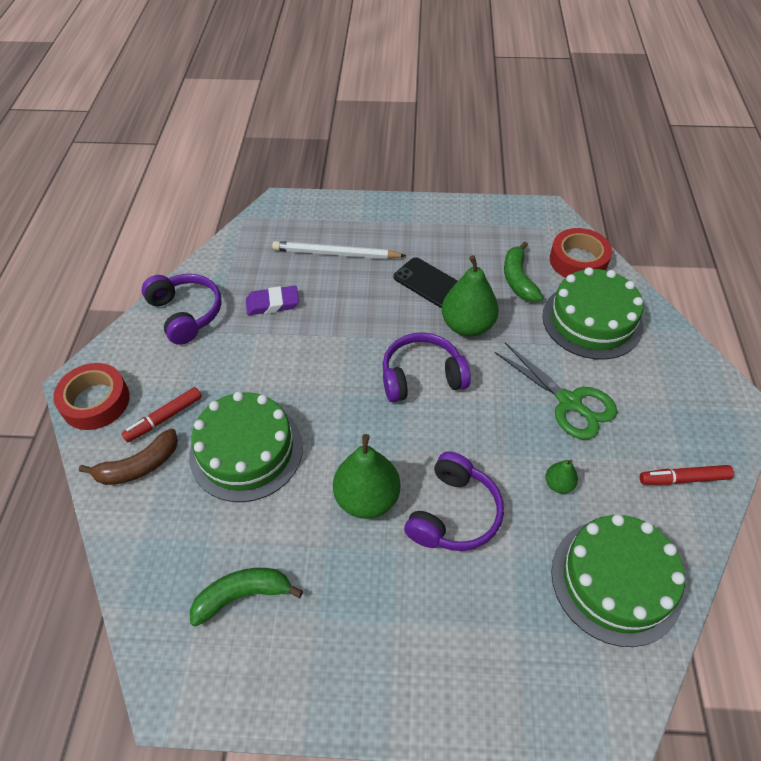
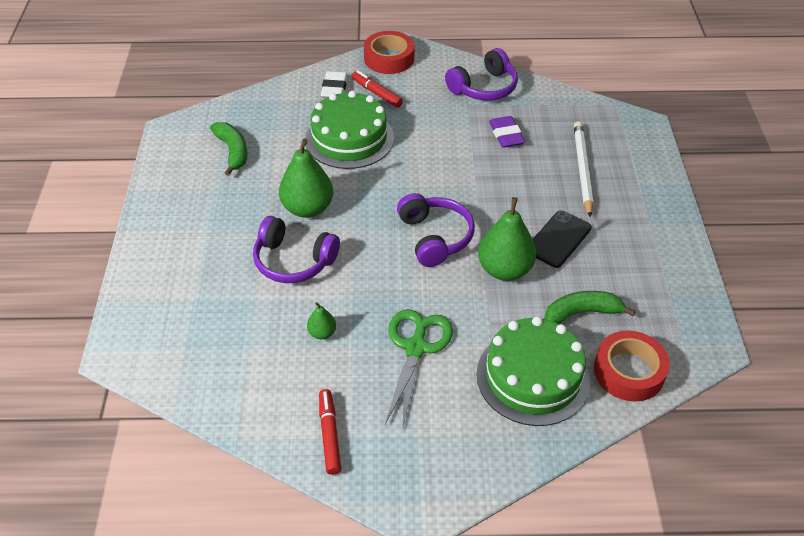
camera: 85 degrees right, 5 degrees down
brown banana [79,429,178,485] -> white eraser [320,71,348,98]
green scissors [494,343,617,440] -> green scissors turned 150 degrees clockwise [385,309,453,430]
green cake [551,514,685,647] -> none

